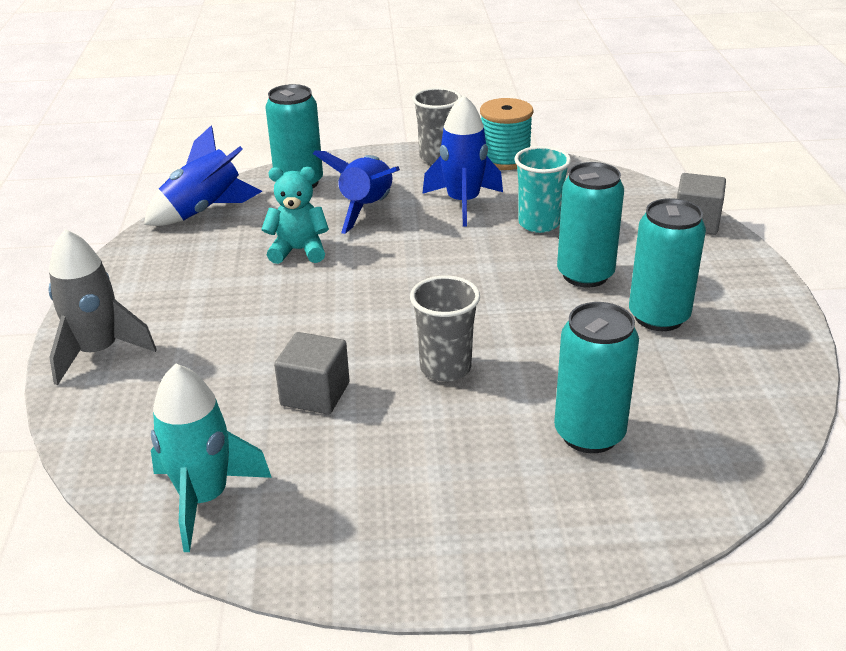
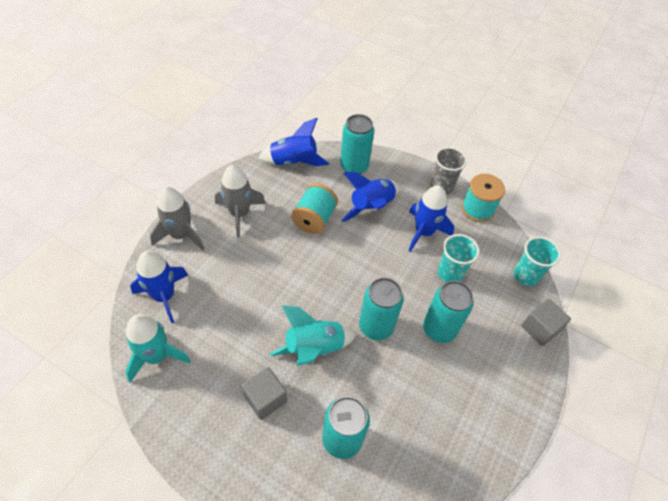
camera: 30 degrees right, 20 degrees up
turquoise teddy bear [261,167,329,264] -> turquoise spool [291,183,338,234]
grey cube [274,332,349,415] -> grey cube moved to [241,367,287,420]
grey cup [410,275,480,382] -> turquoise rocket [270,305,356,366]
turquoise can [629,198,706,331] -> turquoise can moved to [359,278,404,340]
none -> blue rocket [130,251,188,323]
none -> grey rocket [215,165,266,237]
none -> turquoise cup [514,236,561,286]

